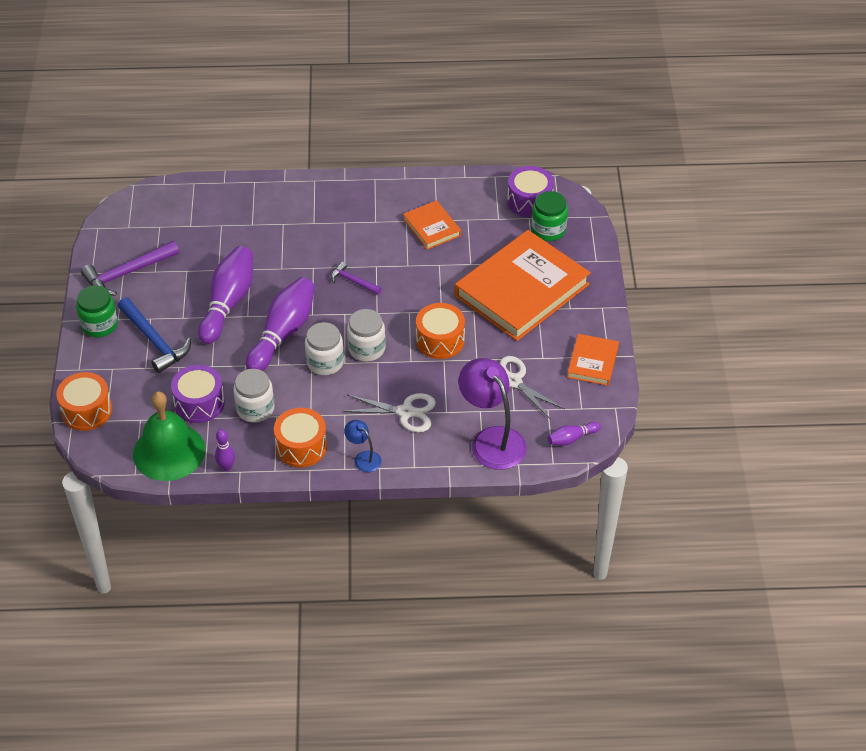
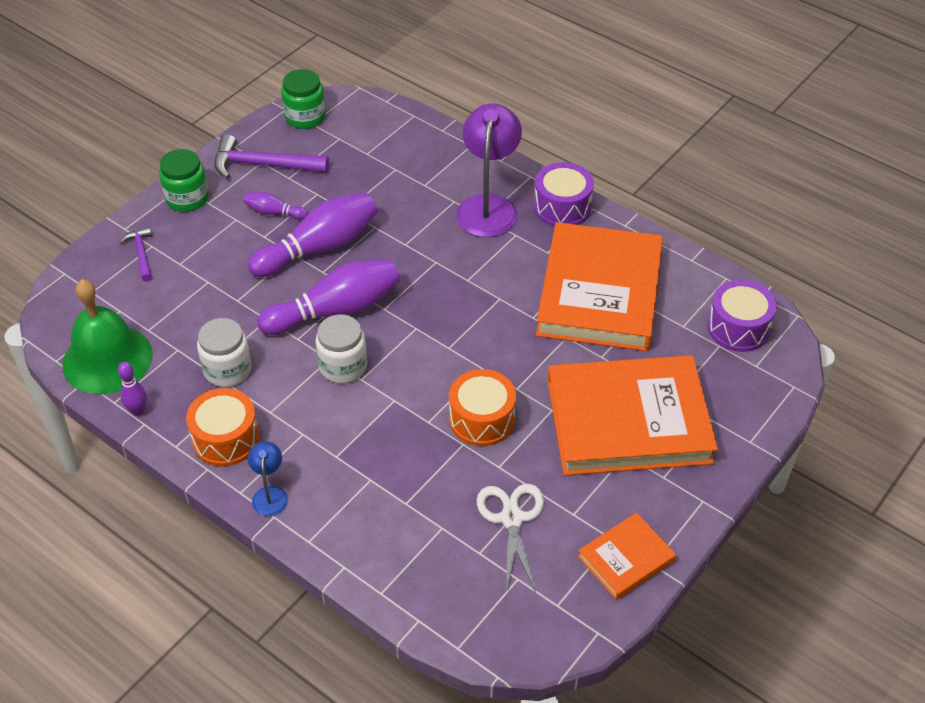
camera: 40 degrees right, 0 degrees up
orange drum [56,372,112,431] -> none
blue hammer [118,297,191,373] -> none
purple drum [171,365,225,423] -> purple drum moved to [534,162,594,227]
purple hammer [331,262,382,295] -> purple hammer moved to [119,227,152,282]
white scissors [343,393,436,433] -> none
white jar [347,309,386,362] -> none
orange book [403,200,461,250] -> orange book [536,222,663,351], size x2.11
purple lamp [459,358,527,470] -> purple lamp moved to [456,103,522,237]
green jar [531,191,568,241] -> green jar moved to [281,69,326,129]
purple bowling pin [548,422,601,446] -> purple bowling pin moved to [244,192,308,220]

